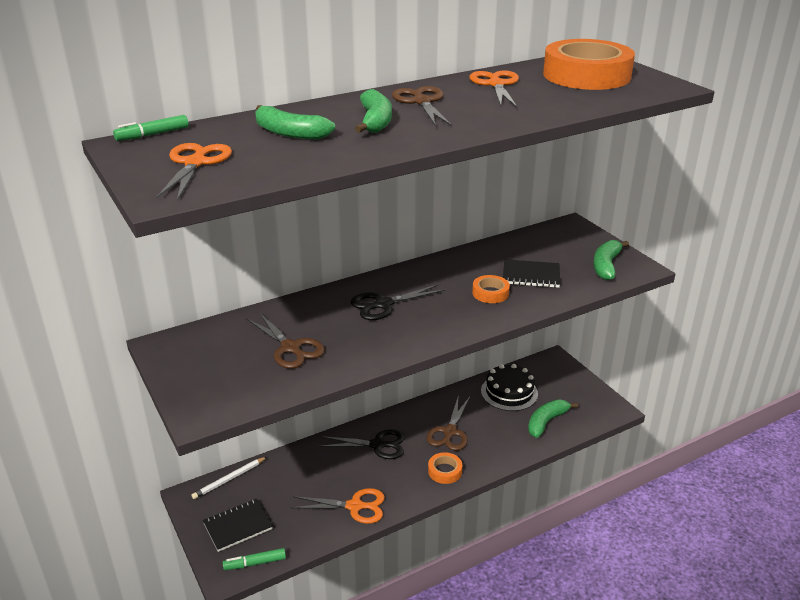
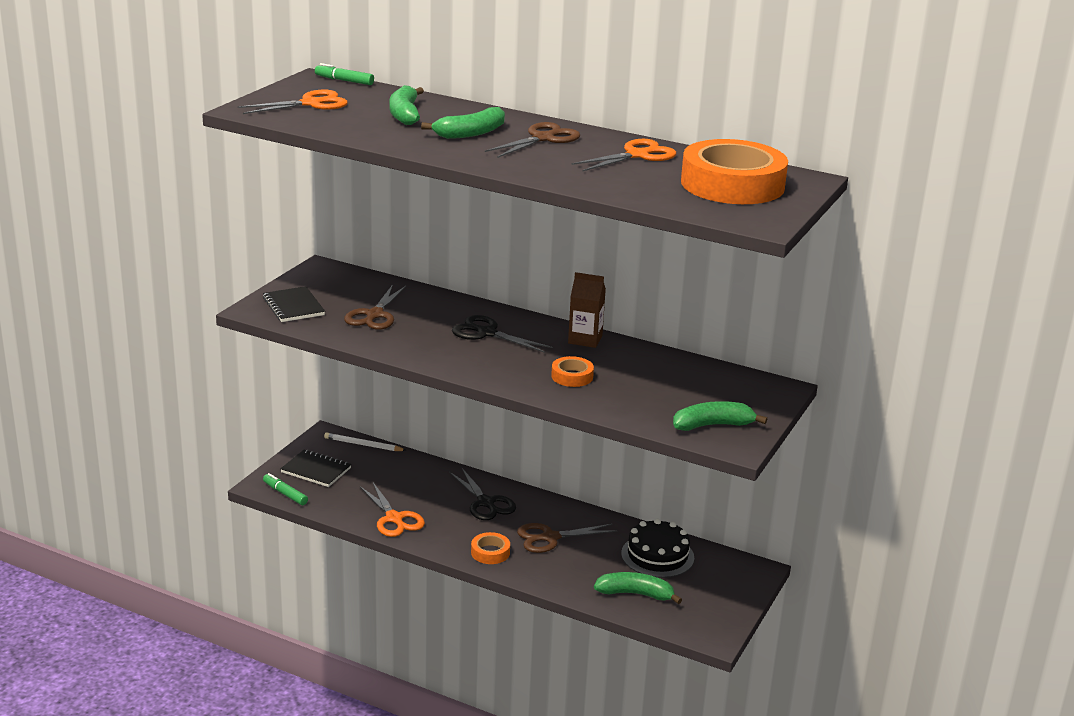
camera: 55 degrees right, 5 degrees down
black notebook [503,259,560,288] -> black notebook moved to [263,286,325,322]
none -> brown carton [568,272,606,348]

